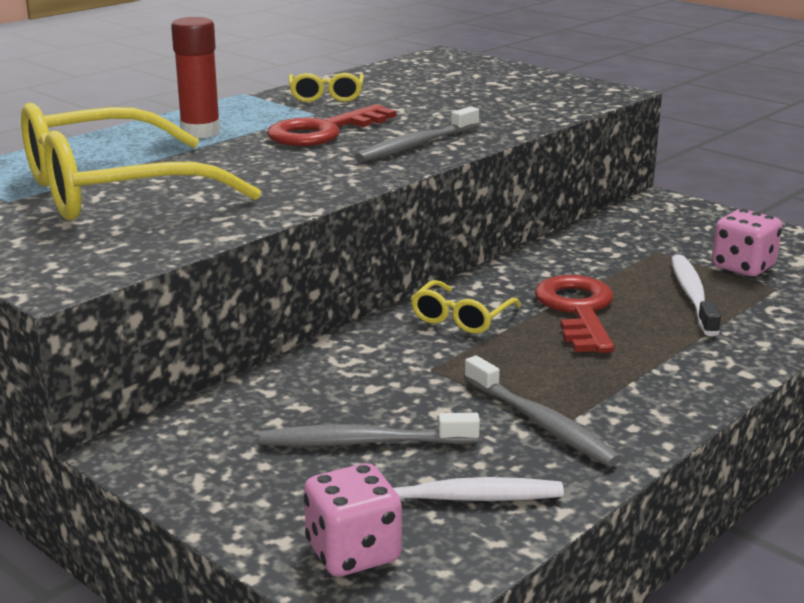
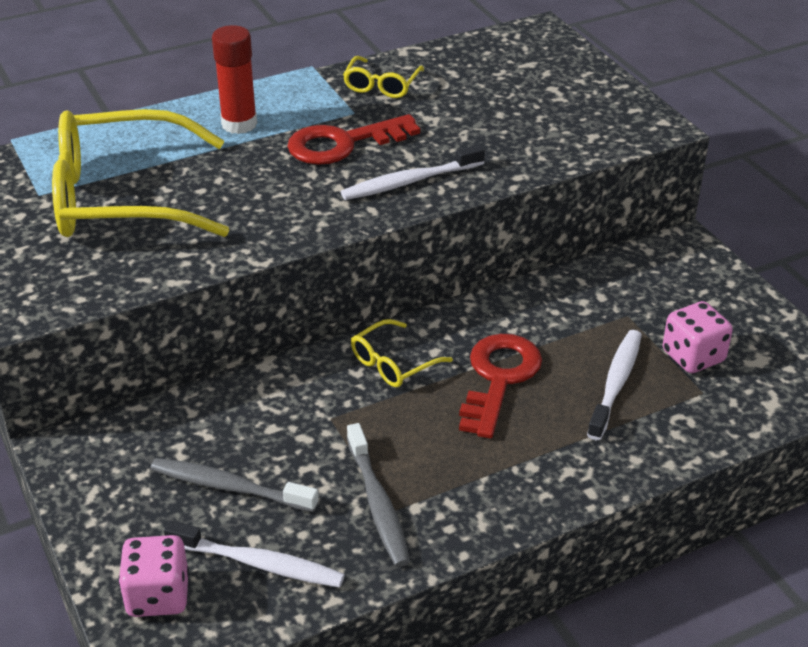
camera: 20 degrees right, 15 degrees up
grey toothbrush [355,106,479,162] -> white toothbrush [341,144,485,200]

